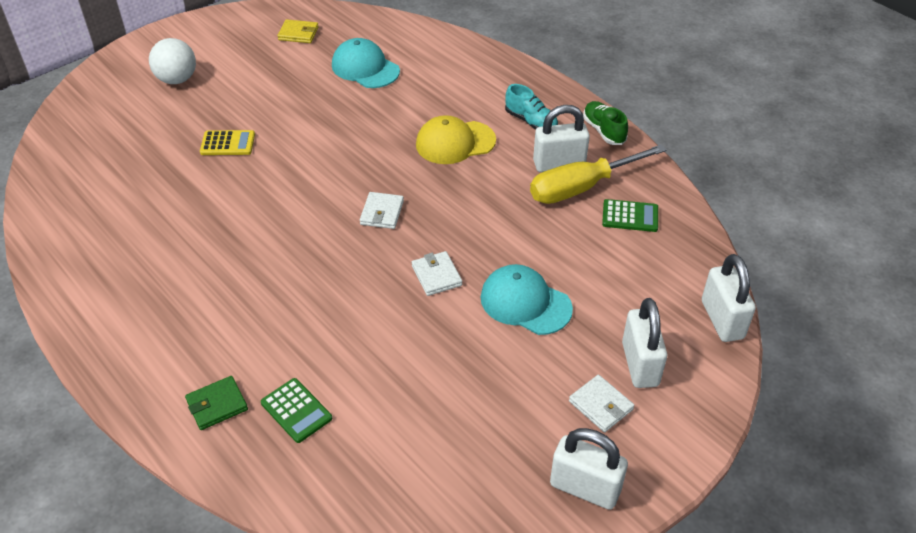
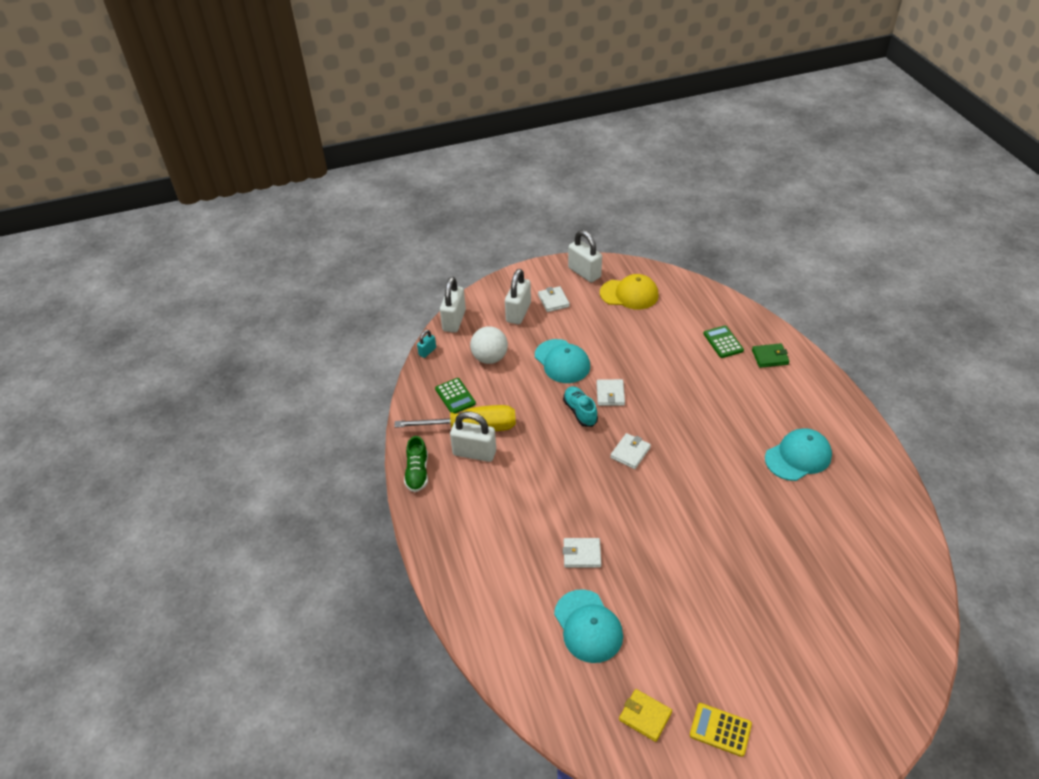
camera: 155 degrees left, 0 degrees up
white ball [149,38,196,84] -> white ball moved to [470,326,508,364]
yellow calculator [200,130,255,155] -> yellow calculator moved to [690,703,752,757]
yellow cap [416,115,496,164] -> yellow cap moved to [600,274,659,309]
turquoise shoe [505,84,558,130] -> turquoise shoe moved to [563,386,598,427]
green calculator [602,199,658,232] -> green calculator turned 150 degrees counterclockwise [435,378,476,414]
none -> turquoise padlock [417,330,436,358]
none -> white wallet [563,538,601,568]
none -> turquoise cap [765,428,832,481]

